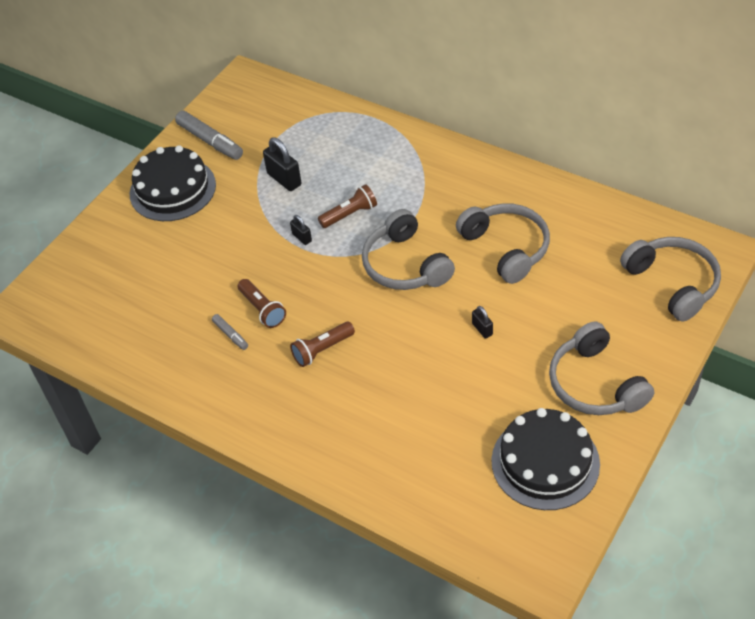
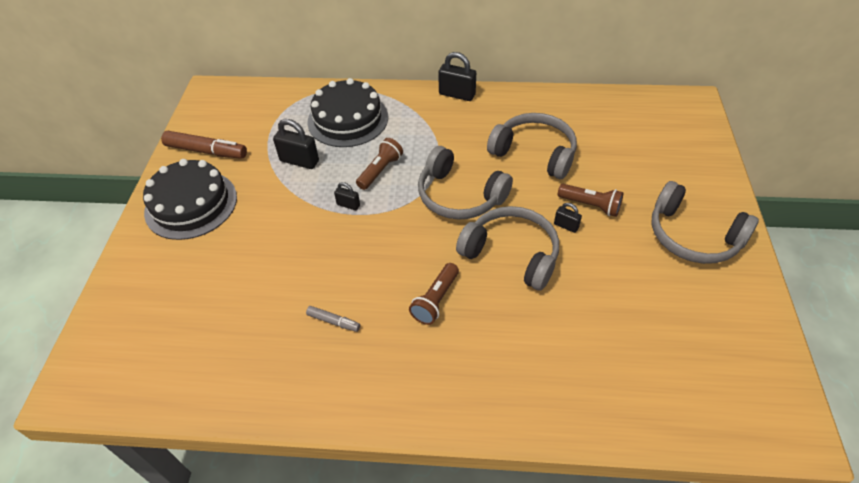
camera: 30 degrees left, 0 degrees up
grey marker [175,111,243,160] -> brown marker [161,131,247,159]
brown flashlight [238,279,286,328] -> brown flashlight moved to [558,184,623,217]
black cake [491,408,600,510] -> black cake moved to [307,78,388,147]
grey headphones [620,237,721,322] -> grey headphones moved to [456,206,559,290]
none -> black padlock [438,52,476,101]

